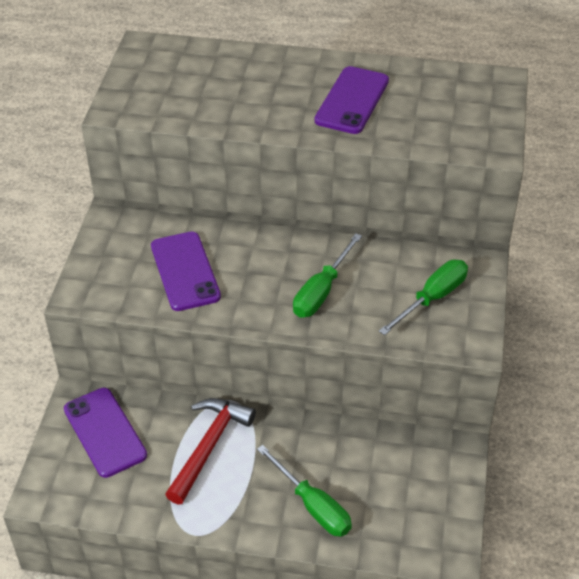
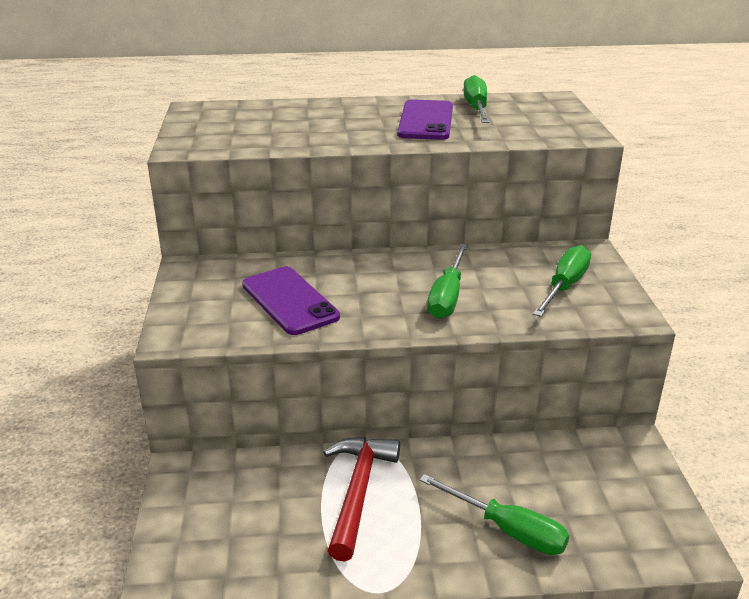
camera: 15 degrees left, 15 degrees down
purple phone [64,388,147,478] -> none
none -> green screwdriver [463,75,489,123]

